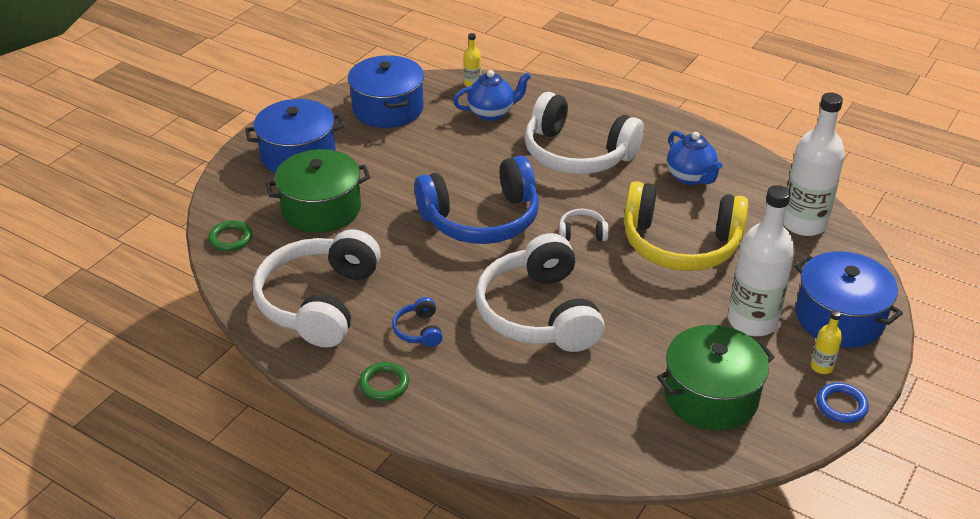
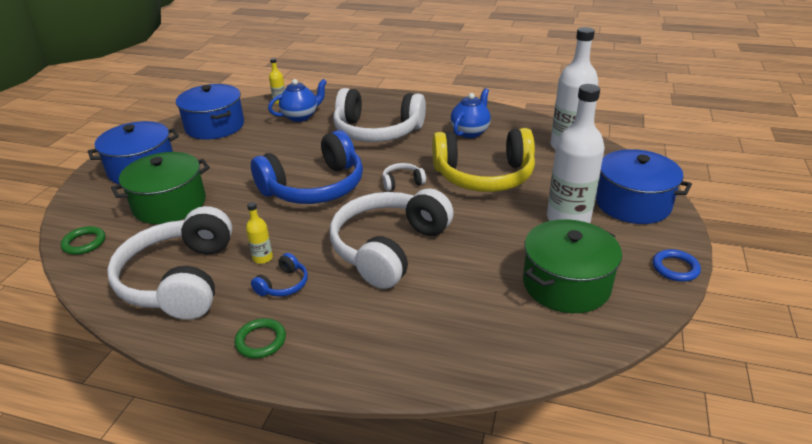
camera: 15 degrees left, 5 degrees down
blue headphones [392,297,443,347] -> blue headphones turned 120 degrees counterclockwise [251,253,308,297]
white headphones [475,233,605,352] -> white headphones turned 60 degrees clockwise [330,188,454,289]
blue teapot [667,131,722,185] -> blue teapot turned 105 degrees counterclockwise [451,88,491,138]
yellow bottle [810,310,842,374] -> yellow bottle moved to [246,202,273,264]

